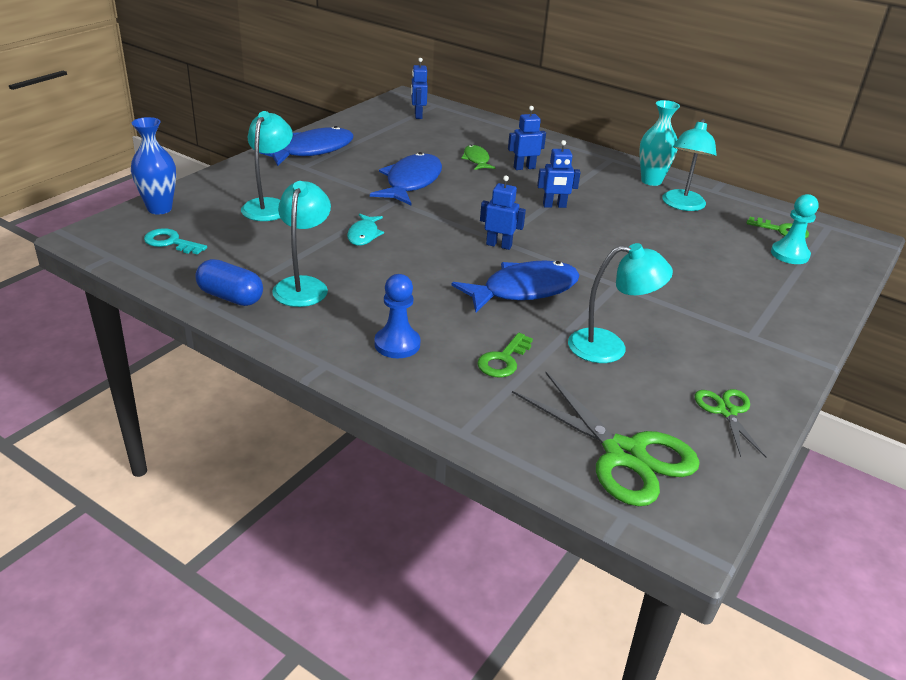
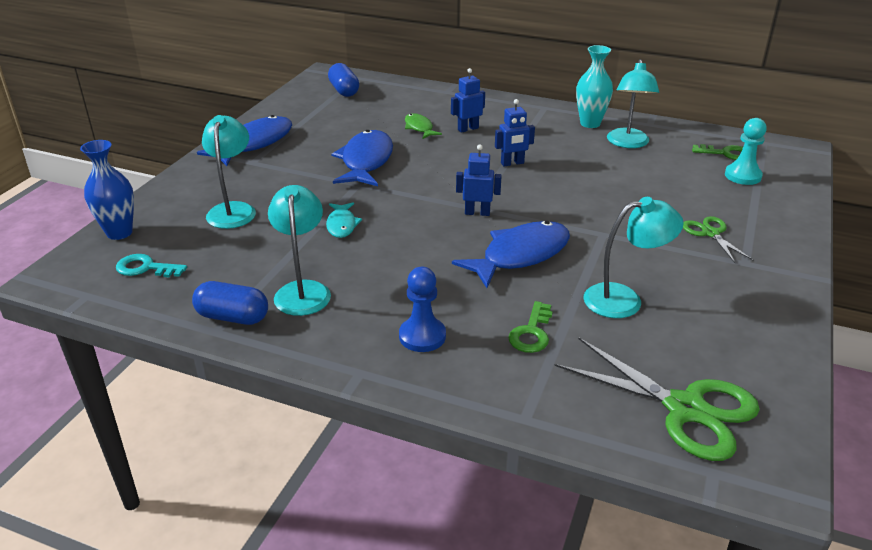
camera: 10 degrees left, 0 degrees up
blue robot [411,58,428,119] -> blue capsule [328,63,359,97]
green scissors [695,389,767,458] -> green scissors moved to [683,216,753,263]

